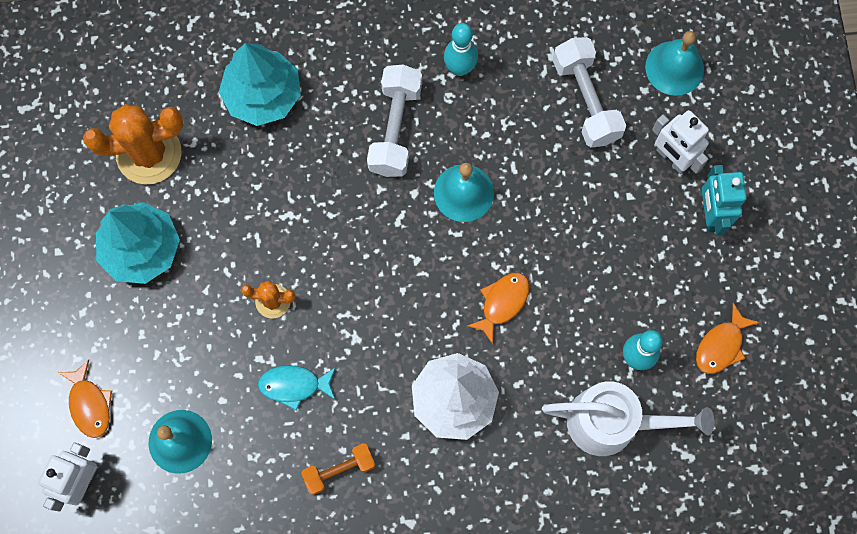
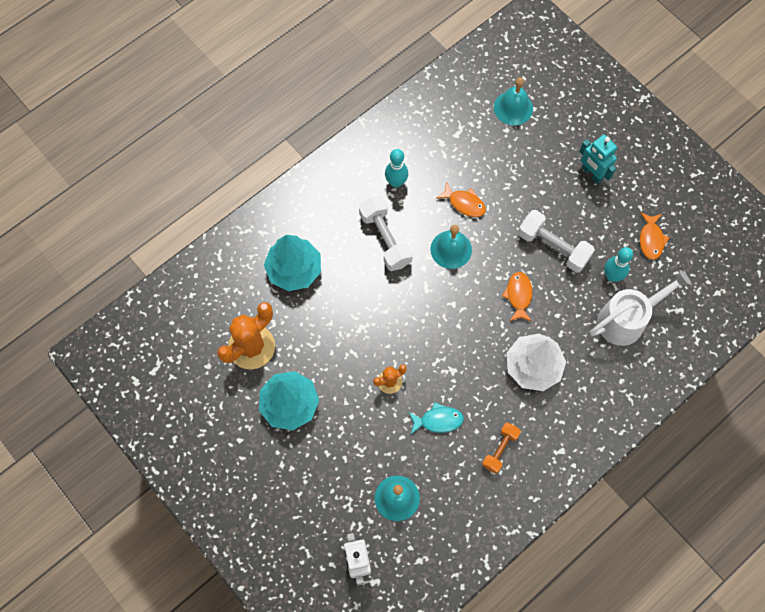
camera: 35 degrees left, 5 degrees down
orange fish [59,360,112,438] -> orange fish moved to [436,181,486,217]
turquoise fish [258,365,336,411] -> turquoise fish turned 150 degrees counterclockwise [408,402,464,434]
white dumbbell [553,37,626,148] -> white dumbbell moved to [518,210,595,273]
white robot [652,110,709,174] -> none

